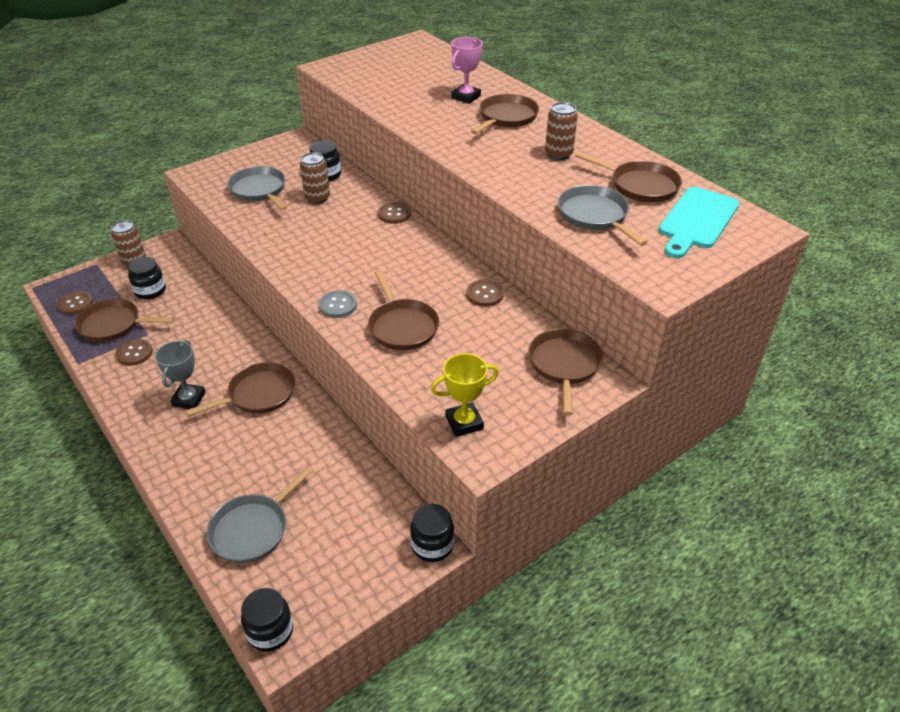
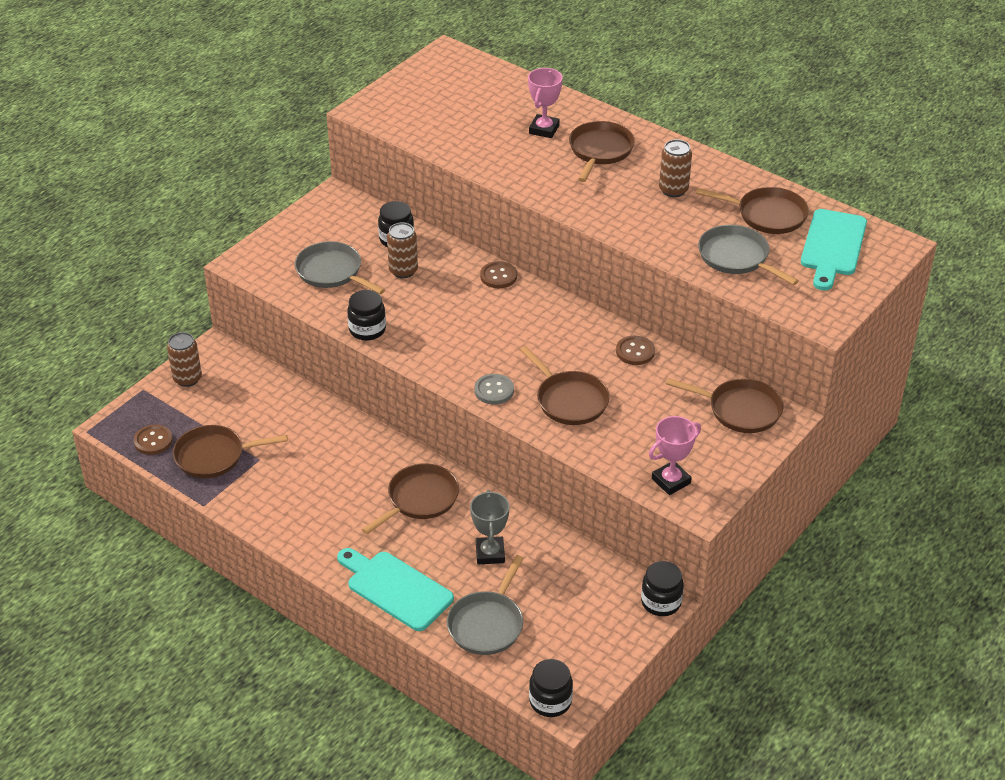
camera: 15 degrees left, 0 degrees up
brown button [115,339,153,366] -> none
black jar [127,257,166,300] -> black jar moved to [347,290,386,341]
grey trophy [155,340,206,409] -> grey trophy moved to [470,490,510,564]
yellow trophy [431,353,499,437] -> pink trophy [649,416,701,495]
brown pan [528,329,603,415] -> brown pan turned 120 degrees clockwise [666,378,784,433]
none -> turquoise cutting board [337,548,454,631]

